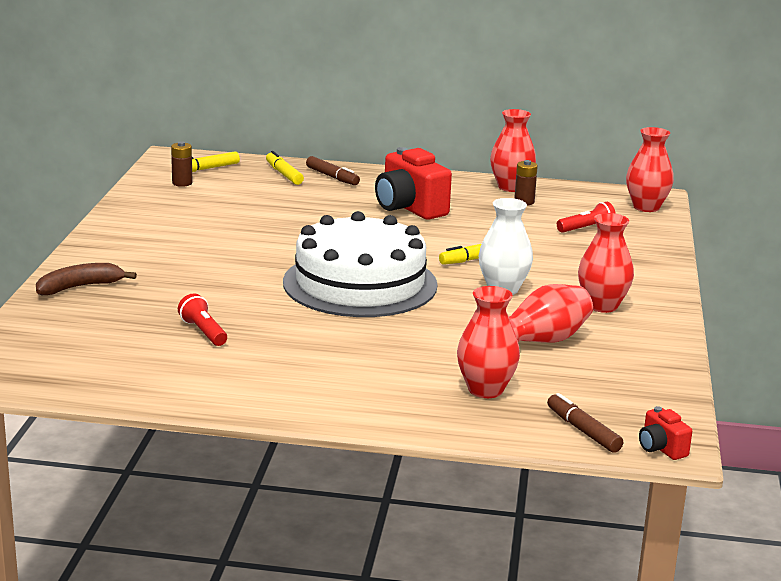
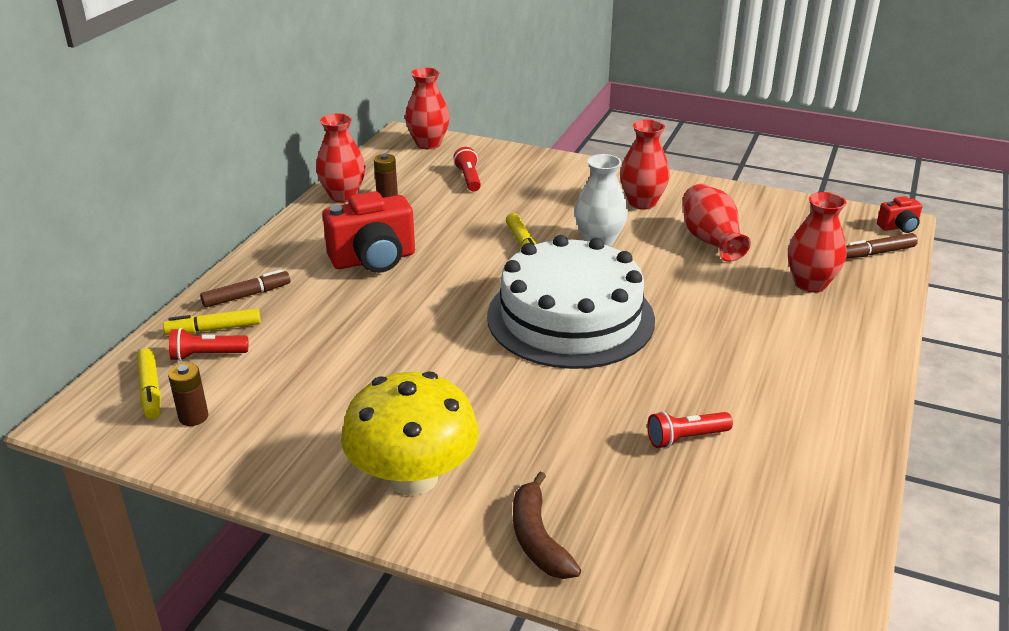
camera: 75 degrees left, 10 degrees up
none -> red flashlight [169,328,248,361]
none -> yellow mushroom [341,371,479,495]

